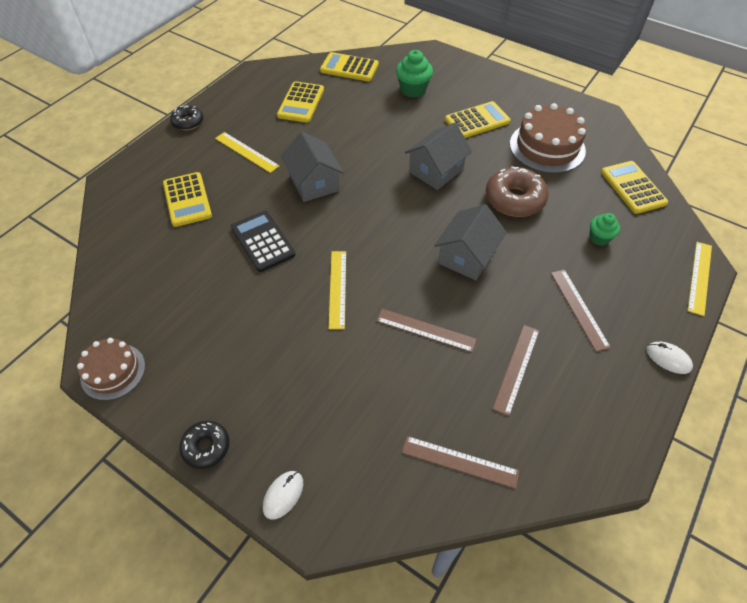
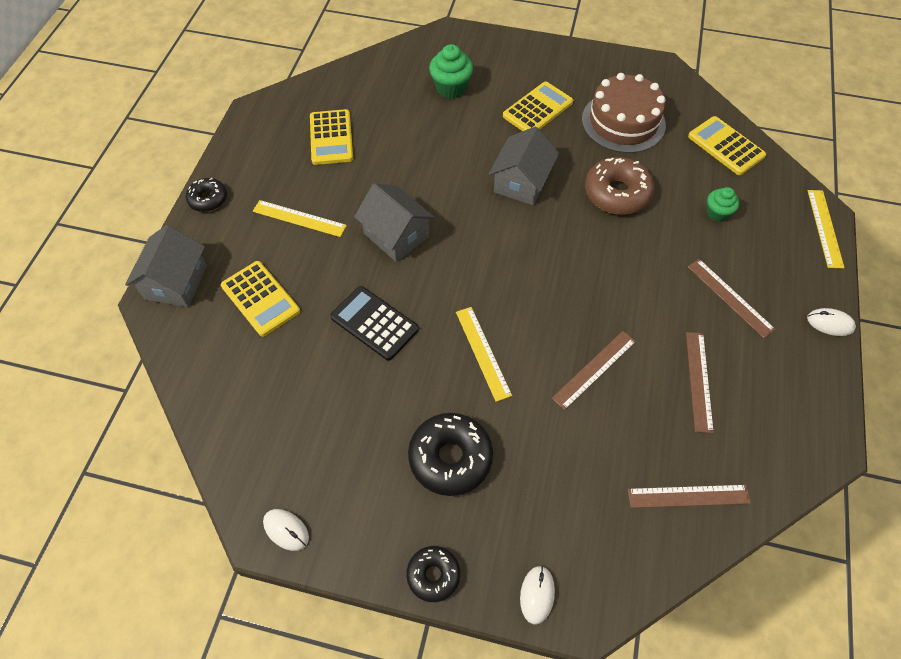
camera: 20 degrees left, 5 degrees up
brown cake [77,338,145,400] -> white mouse [263,509,309,551]
yellow calculator [320,52,379,81] -> none
brown ruler [376,309,477,352] -> brown ruler turned 45 degrees counterclockwise [552,331,636,410]
grey house [434,204,507,280] -> grey house moved to [125,225,207,307]
none -> black donut [408,413,493,496]

